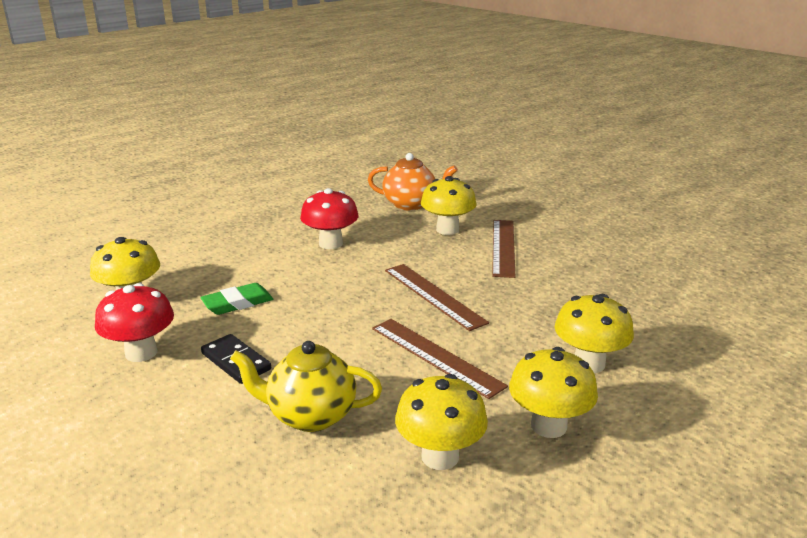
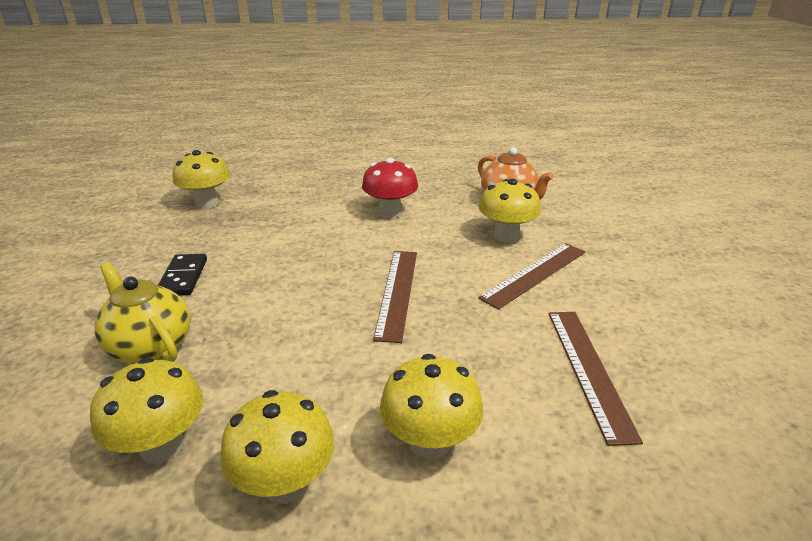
camera: 40 degrees right, 5 degrees up
red mushroom [95,283,174,362] -> none
green eraser [200,283,273,315] -> none
brown ruler [372,319,508,399] -> brown ruler moved to [548,312,643,446]

